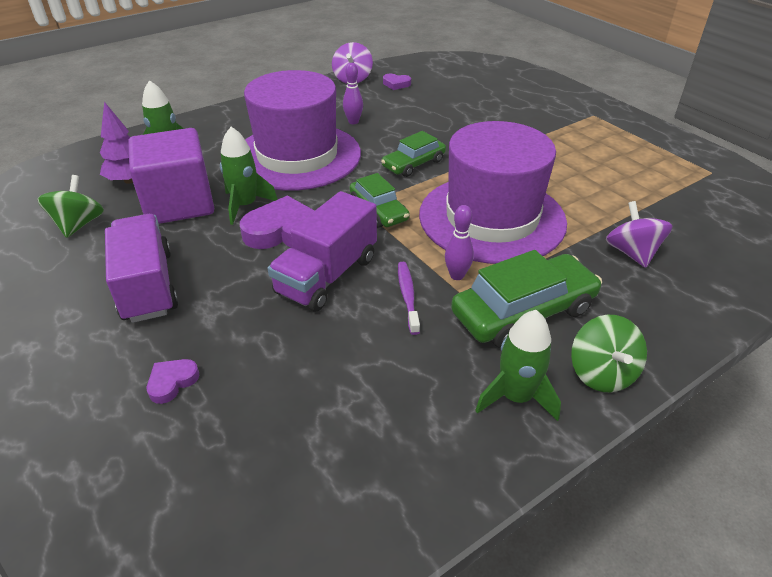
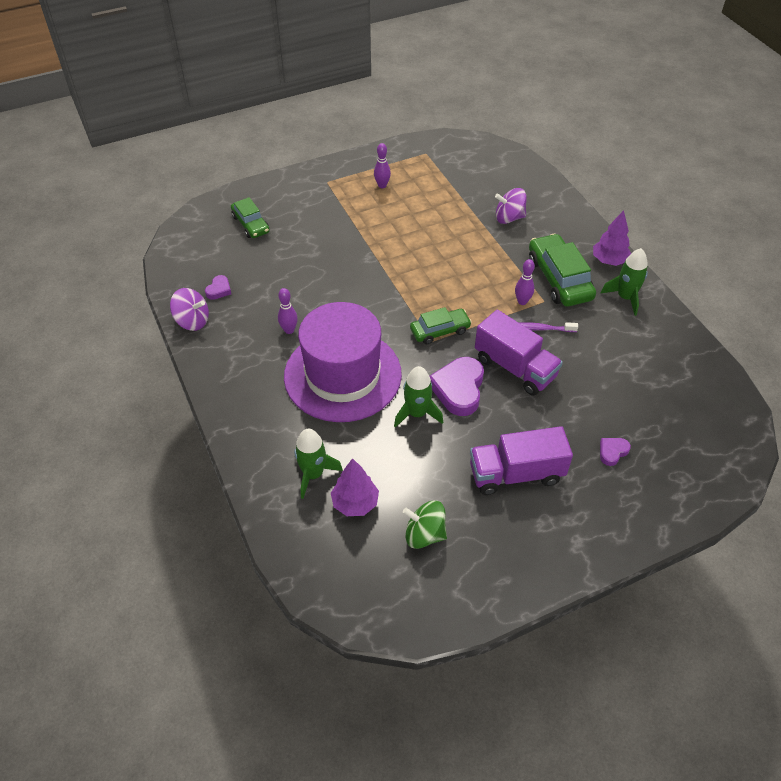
camera: 80 degrees left, 10 degrees up
purple cube [128,128,214,224] -> none
purple heart [147,359,200,404] -> purple heart turned 90 degrees clockwise [600,438,631,466]
green car [381,131,446,177] -> green car moved to [231,197,269,238]
purple hat [419,121,567,264] -> none
green spinning top [571,315,647,392] -> purple tree [593,210,631,266]
none -> purple bowling pin [374,143,391,188]

